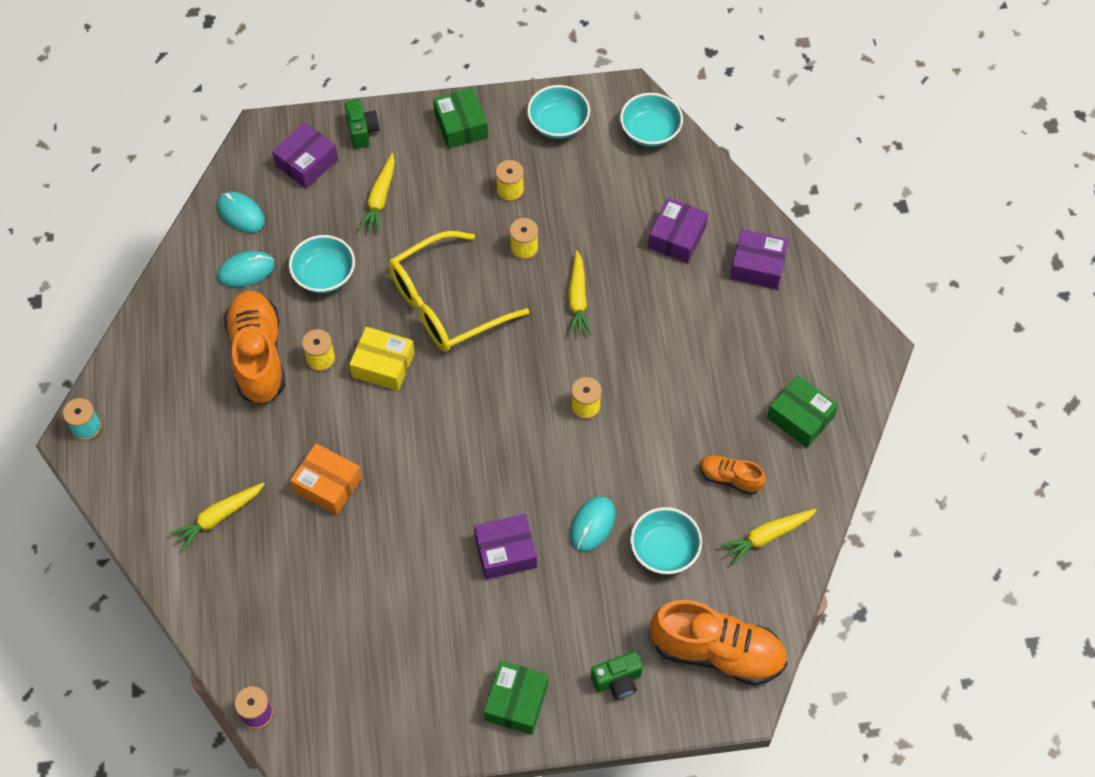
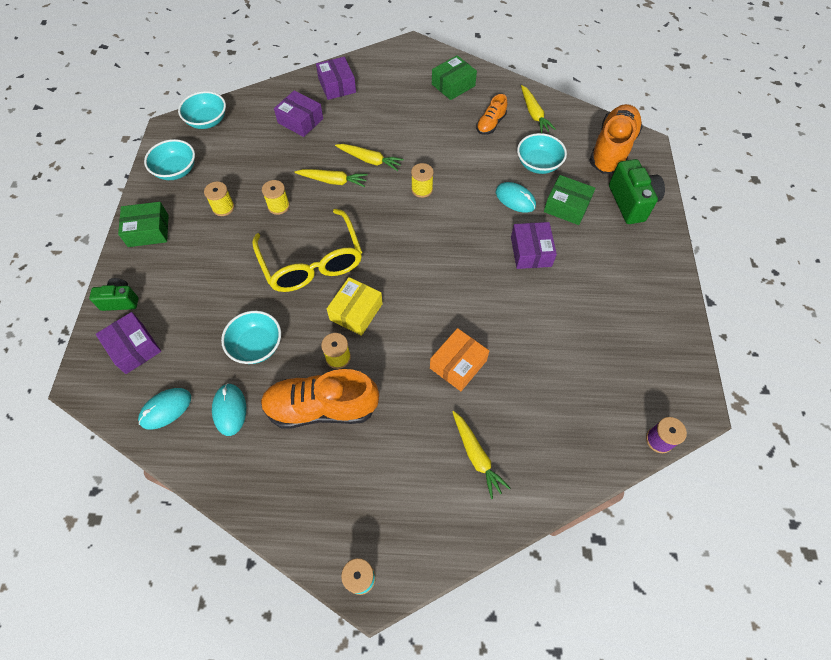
camera: 80 degrees left, 0 degrees up
yellow carrot [358,153,395,233] -> yellow carrot moved to [335,144,404,171]
green box [484,661,548,735] -> green box moved to [544,175,596,225]
green camera [591,651,643,700] -> green camera [609,159,665,224], size x1.61
purple box [730,229,789,289] -> purple box turned 45 degrees counterclockwise [316,57,356,100]

